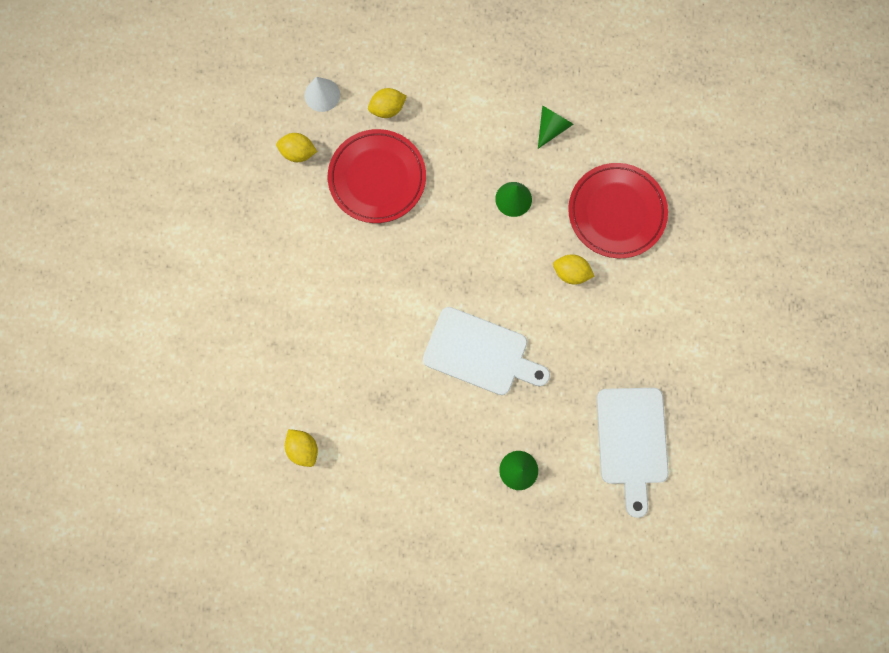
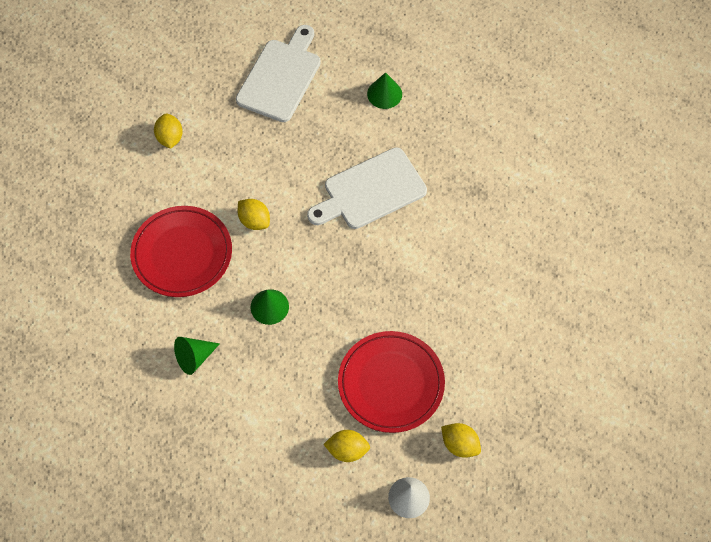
camera: 155 degrees left, 15 degrees down
yellow lemon [285,429,318,467] -> yellow lemon moved to [154,113,183,149]
white cutting board [423,307,550,395] -> white cutting board turned 75 degrees counterclockwise [307,147,427,229]

